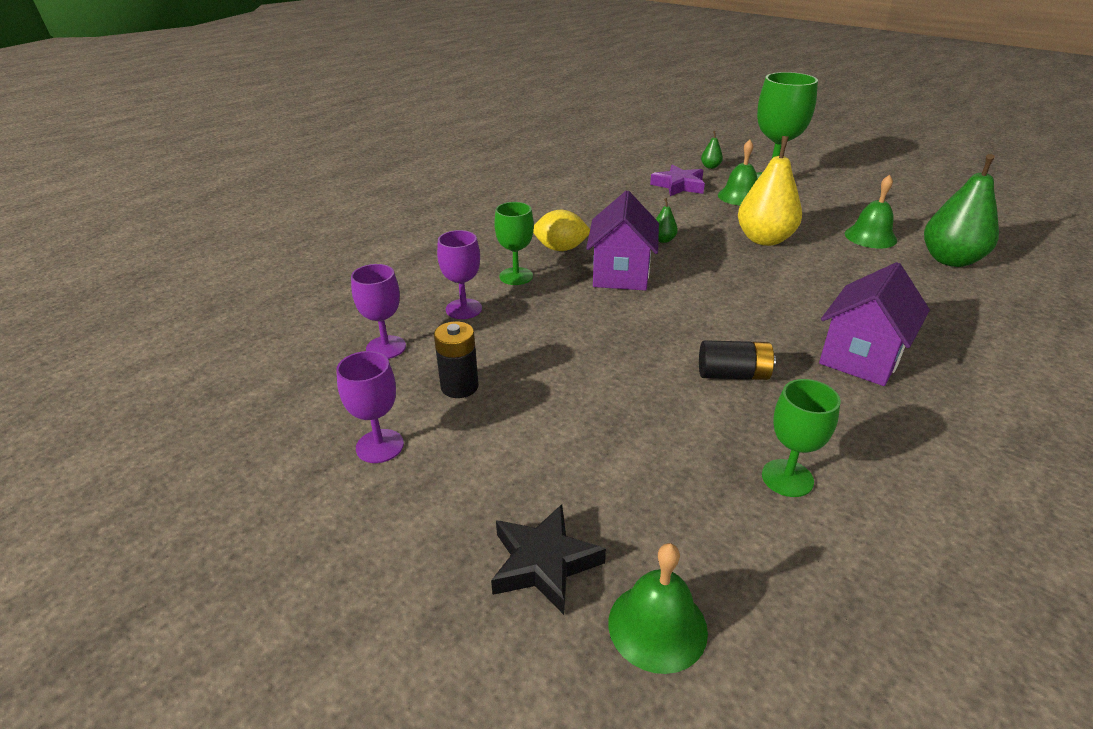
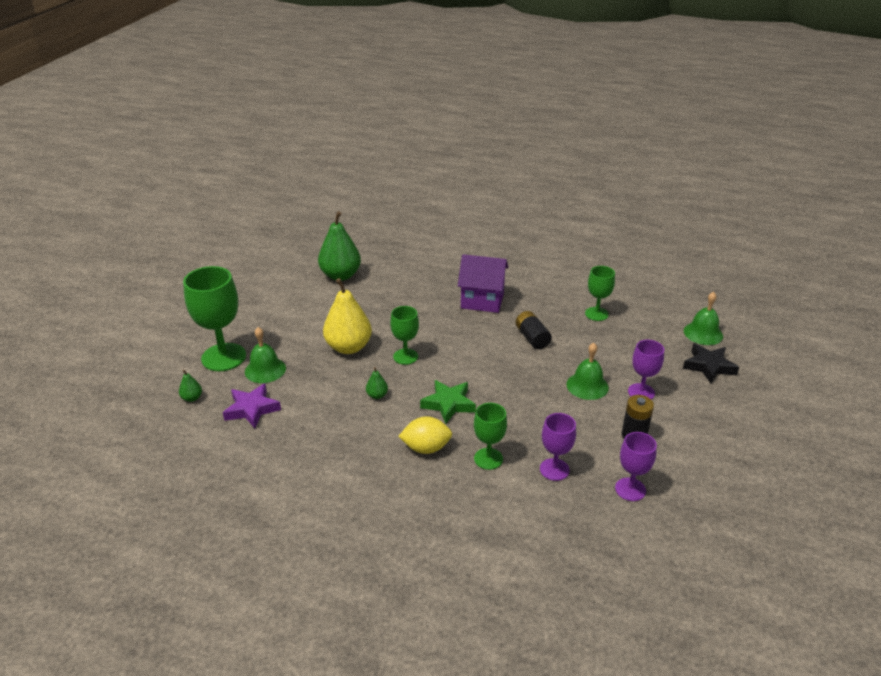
camera: 115 degrees left, 0 degrees up
purple goblet [336,351,404,463] -> purple goblet moved to [628,340,664,400]
yellow lemon [533,210,590,251] -> yellow lemon turned 75 degrees counterclockwise [398,416,452,454]
purple house [586,191,659,291] -> green star [420,380,476,424]
green bell [845,175,897,248] -> green bell moved to [566,343,609,400]
none -> green goblet [390,306,419,365]

